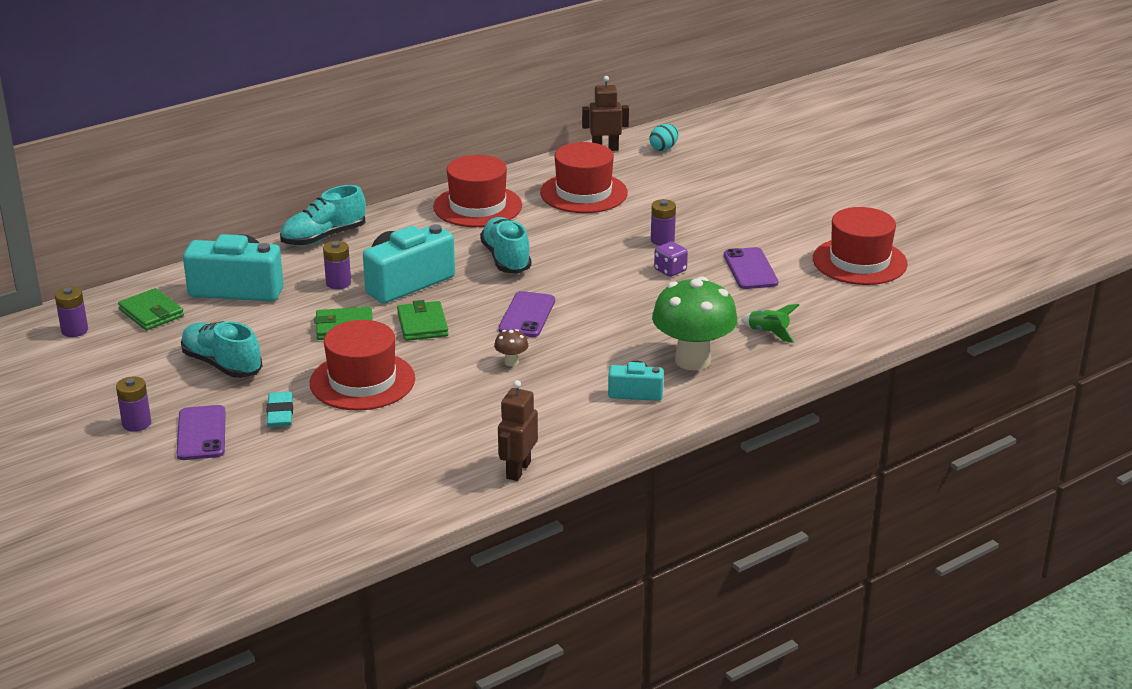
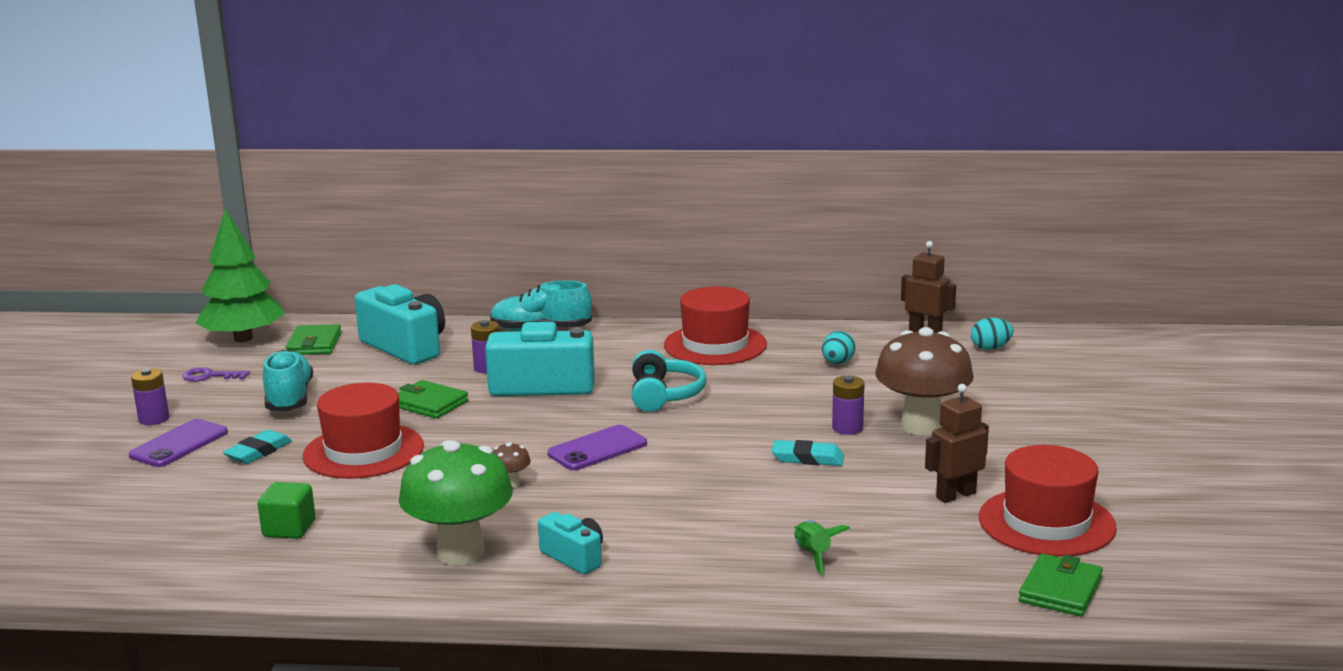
camera: 40 degrees right, 10 degrees down
purple battery [55,286,88,337] -> green tree [195,208,285,342]
green wallet [397,300,448,341] -> green wallet moved to [1019,554,1103,617]
turquoise shoe [480,217,532,274] -> turquoise headphones [632,350,706,412]
brown robot [498,380,538,481] -> brown robot moved to [925,384,989,503]
red hat [540,142,628,213] -> turquoise egg [822,331,855,364]
green mushroom [652,277,738,370] -> green mushroom moved to [399,440,513,565]
purple dice [654,241,688,277] -> turquoise eraser [772,440,844,466]
purple phone [724,247,779,289] -> none
none -> purple key [182,367,250,382]
none -> green cube [258,482,316,539]
none -> brown mushroom [875,327,974,435]

